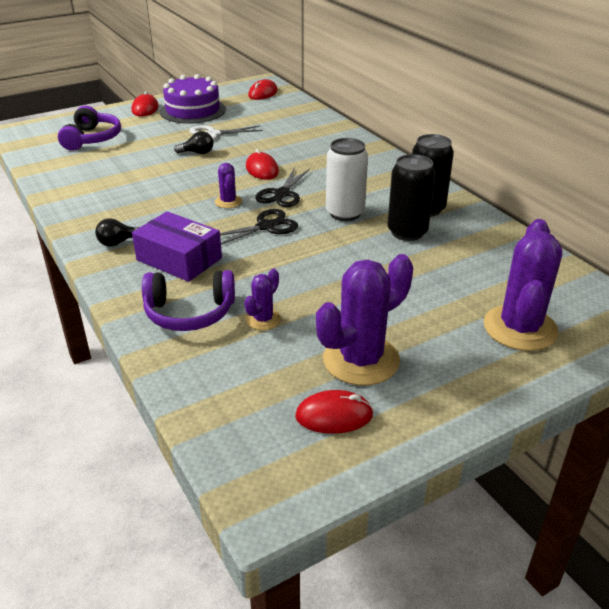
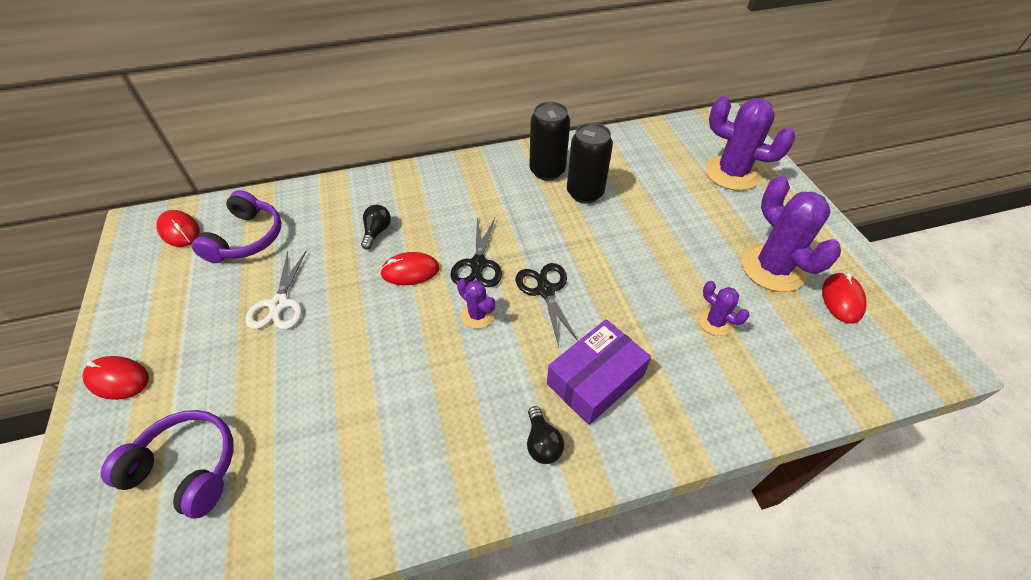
camera: 75 degrees left, 15 degrees up
purple headphones [142,270,235,331] -> purple headphones moved to [192,190,282,263]
purple cake [160,74,226,124] -> none
black light bulb [174,131,213,154] -> black light bulb moved to [361,205,391,250]
purple cactus [215,163,242,208] -> purple cactus turned 45 degrees clockwise [457,279,495,329]
black scissors [255,167,310,207] -> black scissors turned 60 degrees clockwise [450,218,502,287]
white can [326,138,368,221] -> none

